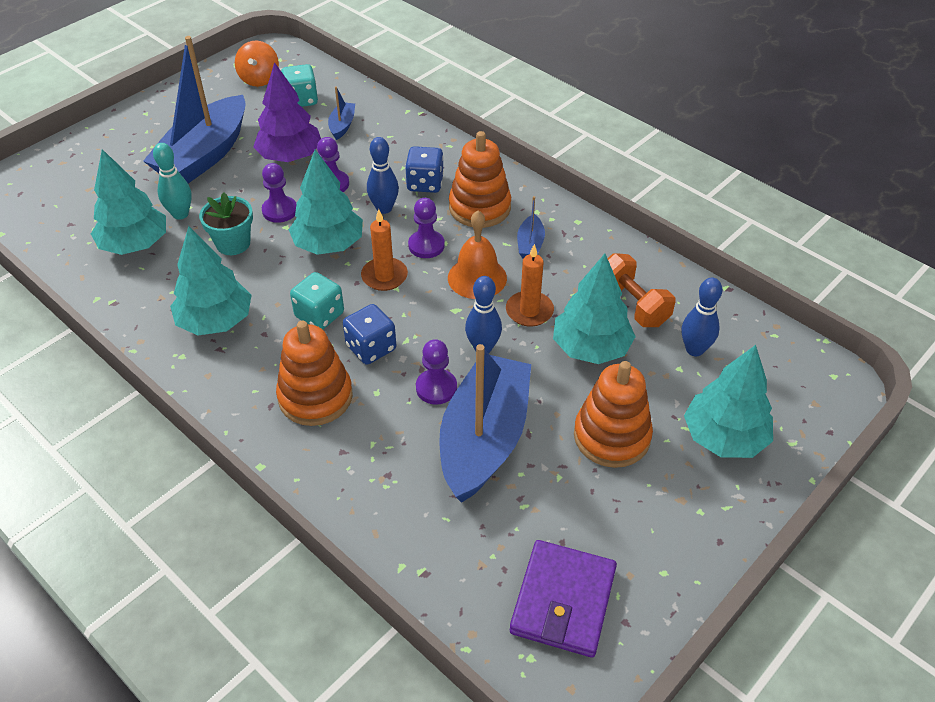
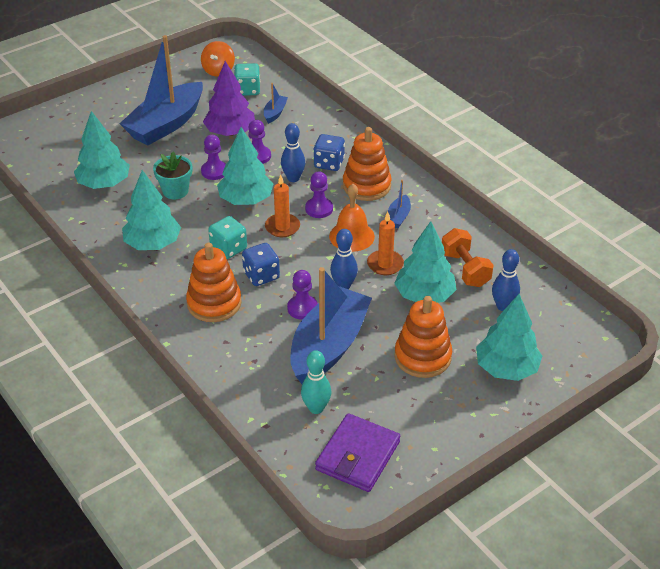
camera: 10 degrees right, 5 degrees down
turquoise bowling pin [153,143,192,220] -> turquoise bowling pin moved to [301,350,331,414]

